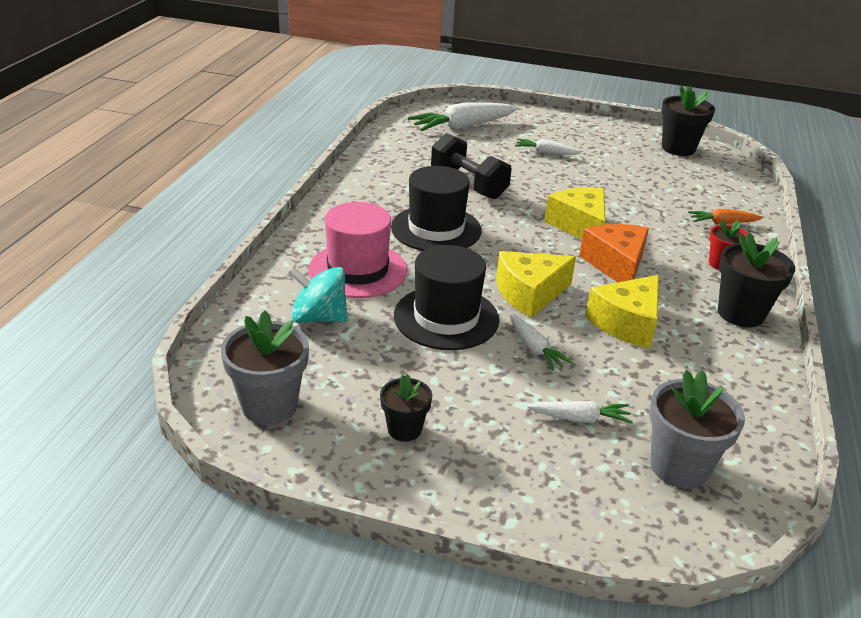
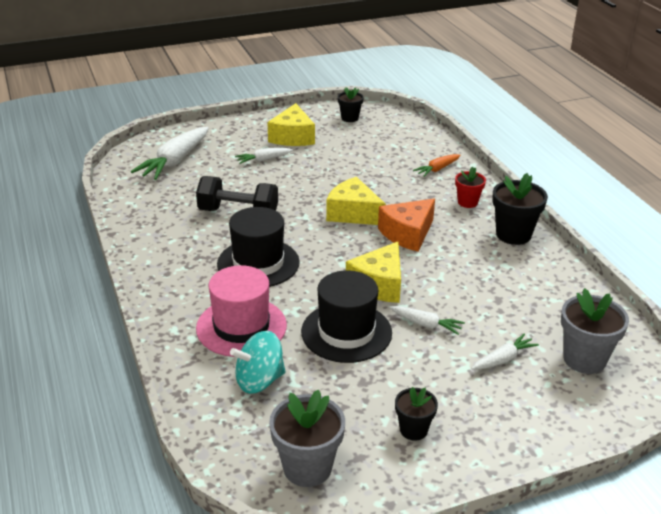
camera: 35 degrees left, 0 degrees up
orange cheese [579,224,649,283] -> orange cheese turned 90 degrees counterclockwise [378,199,435,252]
yellow cheese [585,275,659,348] -> yellow cheese moved to [267,103,315,146]
black flower pot [661,86,715,156] -> black flower pot [338,87,364,122], size x0.60

